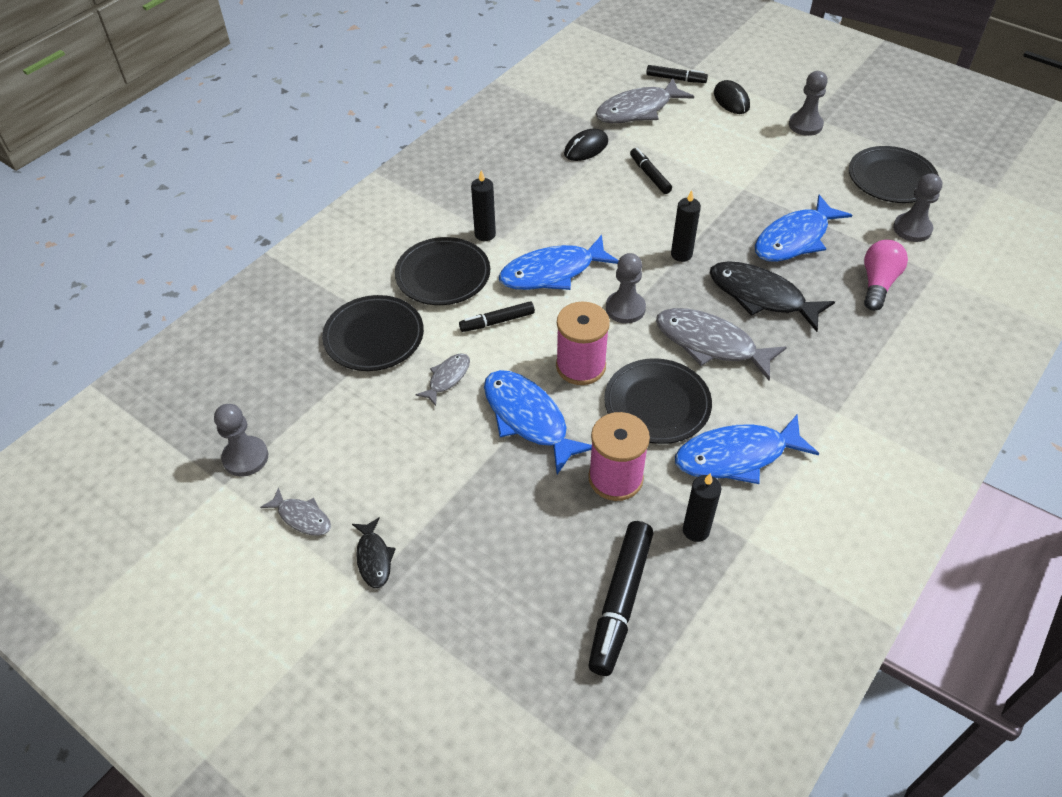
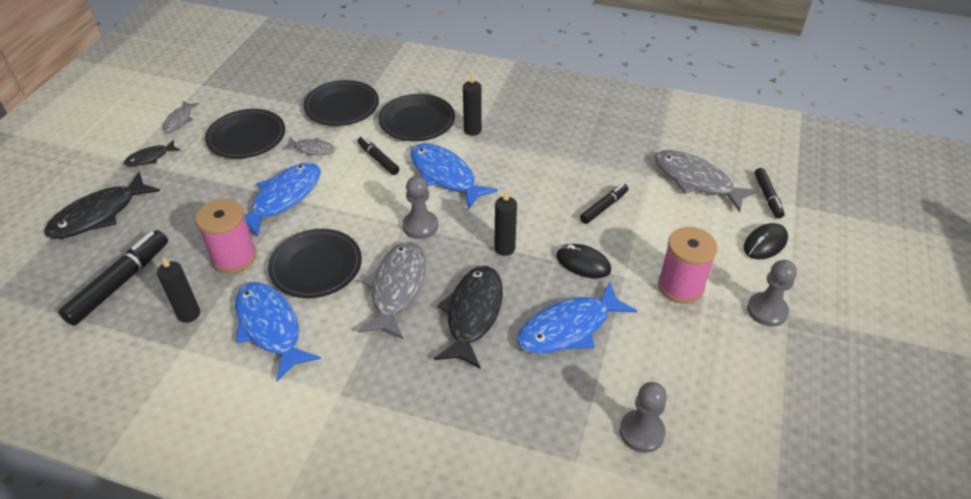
camera: 70 degrees right, 5 degrees down
grey pawn [214,404,268,477] -> none
pink spool [556,302,610,385] -> pink spool moved to [658,227,718,304]
black mouse [564,129,608,161] -> black mouse moved to [556,244,611,278]
black marker [588,521,653,676] -> black marker turned 120 degrees clockwise [59,230,168,326]
blue fish [755,195,852,262] -> blue fish turned 60 degrees counterclockwise [517,282,637,353]
black plate [849,146,939,203] -> black plate moved to [205,109,285,159]
pink light bulb [864,240,908,311] -> none
none -> black fish [44,172,160,239]

